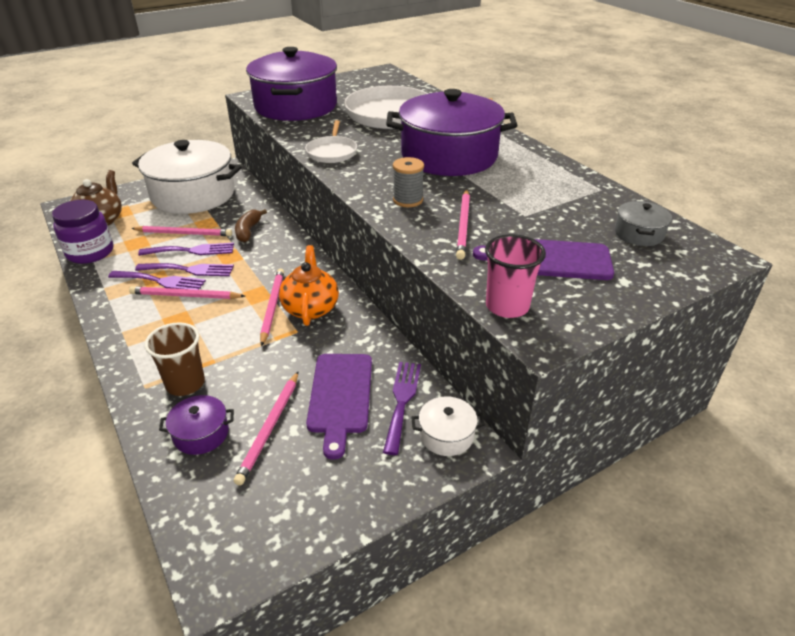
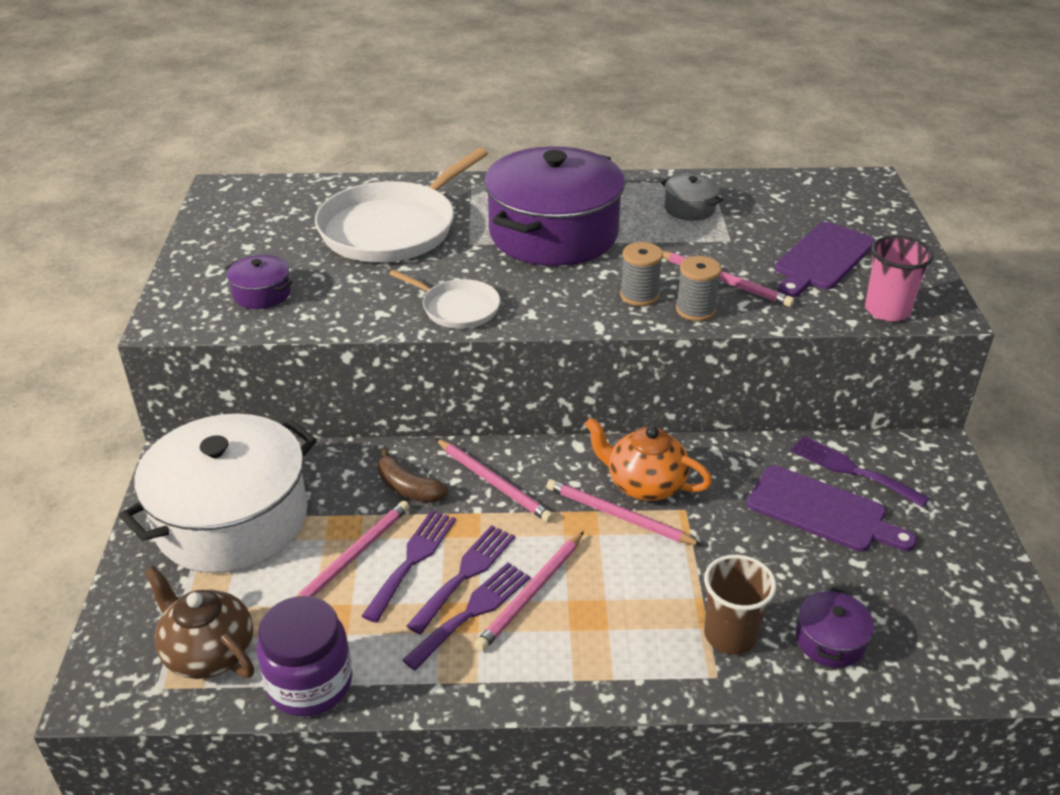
camera: 60 degrees left, 0 degrees up
pink pencil [234,372,298,486] -> pink pencil moved to [435,438,554,522]
purple pot [246,47,337,121] -> purple pot [225,255,293,309], size x0.41
white pot [411,396,485,456] -> none
grey pot [615,201,672,246] -> grey pot moved to [661,174,723,221]
none -> grey spool [676,256,722,321]

